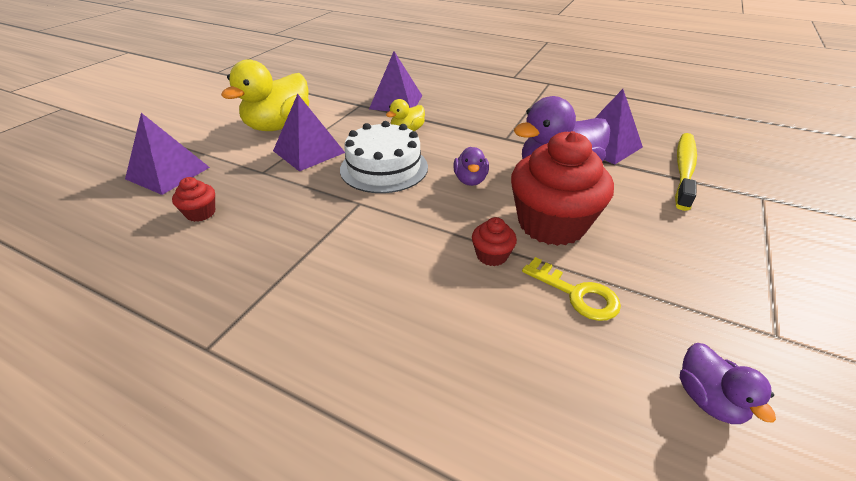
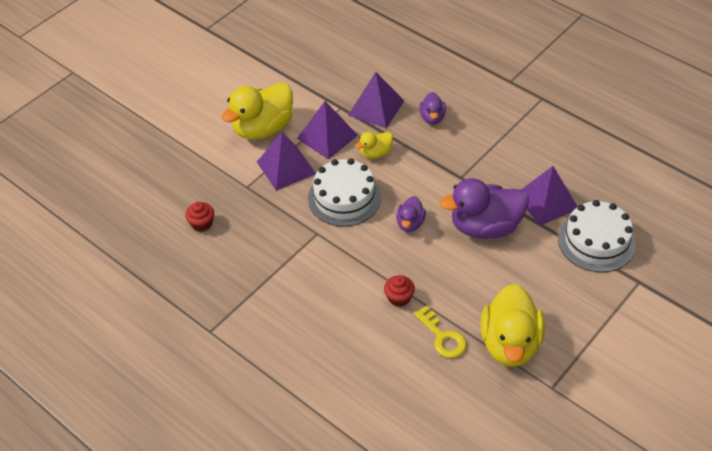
camera: 15 degrees right, 10 degrees up
purple pyramid [125,113,210,195] -> purple pyramid moved to [297,101,358,159]
red cupcake [511,131,614,246] -> none
yellow toothbrush [675,133,697,211] -> white cake [558,200,636,272]
purple duck [680,343,776,424] -> purple duck moved to [419,92,446,124]
none -> yellow duck [481,284,545,367]

